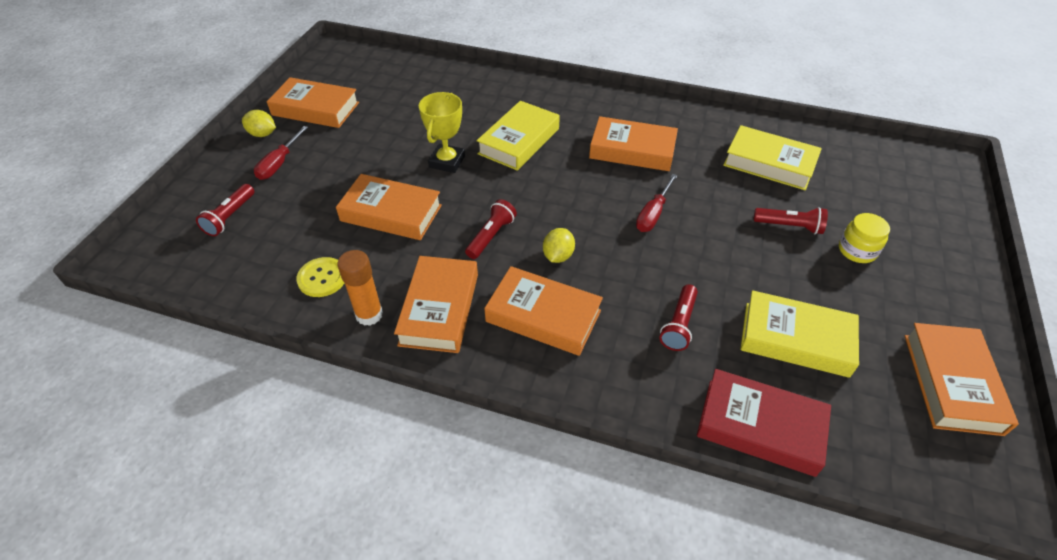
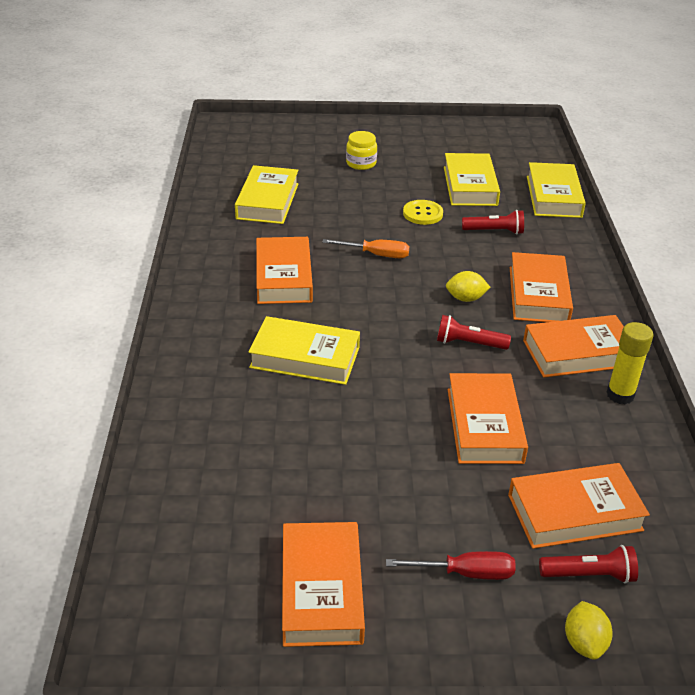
camera: 110 degrees left, 10 degrees down
yellow lemon [242,110,276,137] -> yellow lemon moved to [565,601,613,660]
yellow button [296,257,344,297] -> yellow button moved to [403,200,443,225]
orange glue stick [338,250,383,326] -> yellow glue stick [606,322,653,404]
yellow trophy [419,92,465,173] -> none
red screwdriver [636,174,678,232] -> orange screwdriver [322,239,409,258]
red book [697,369,831,477] -> yellow book [527,162,586,218]
red flashlight [753,207,828,234] -> none
orange book [905,323,1019,436] -> orange book moved to [508,463,650,549]

